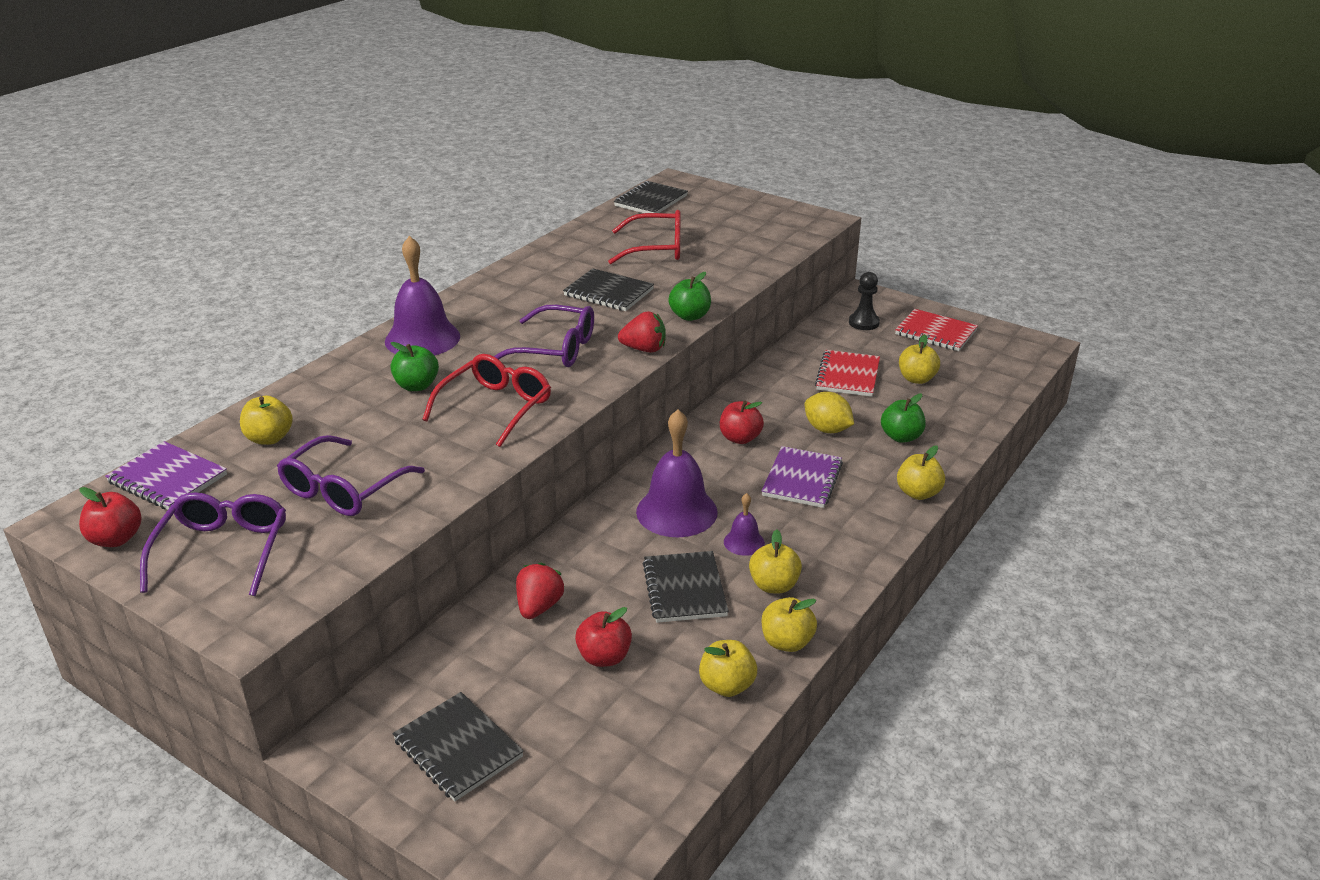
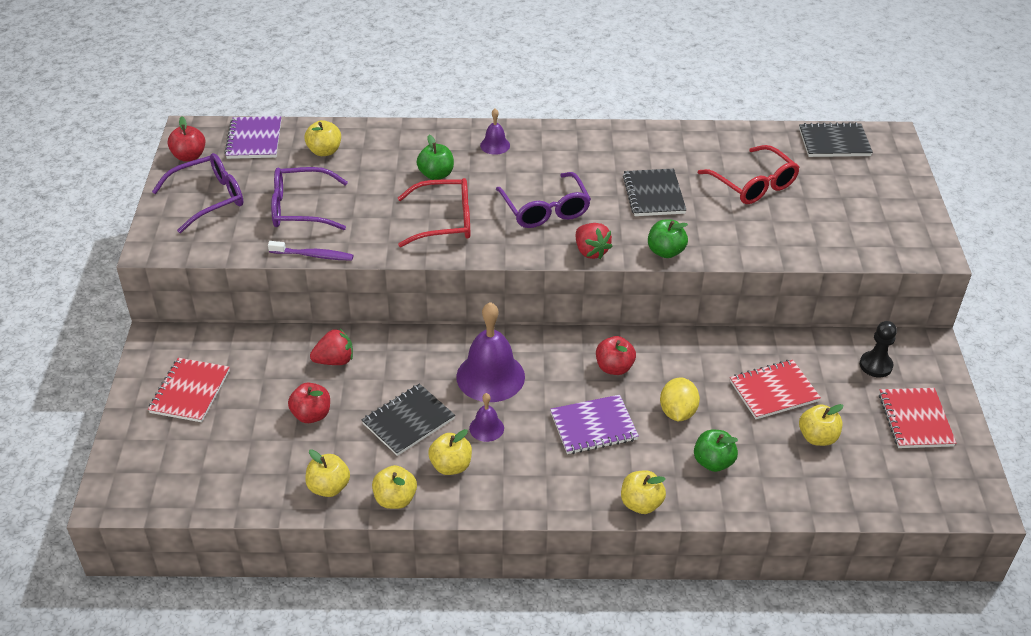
camera: 55 degrees right, 10 degrees up
purple bell [385,236,460,356] -> purple bell [480,109,510,155], size x0.49
black notebook [393,692,524,801] -> red notebook [148,358,230,422]
none -> purple toothbrush [268,241,354,261]

